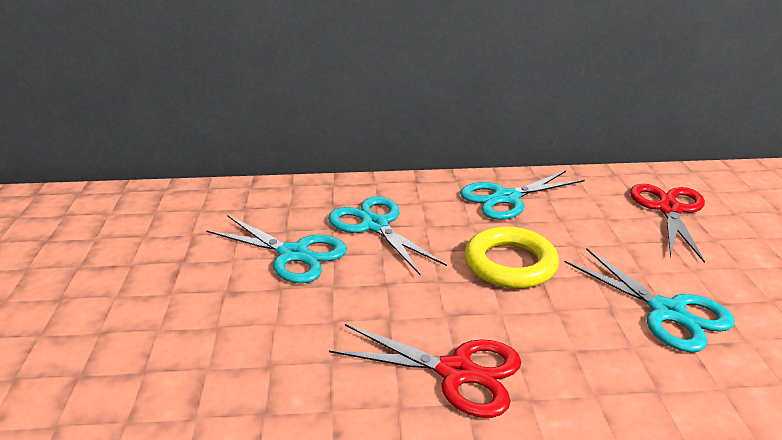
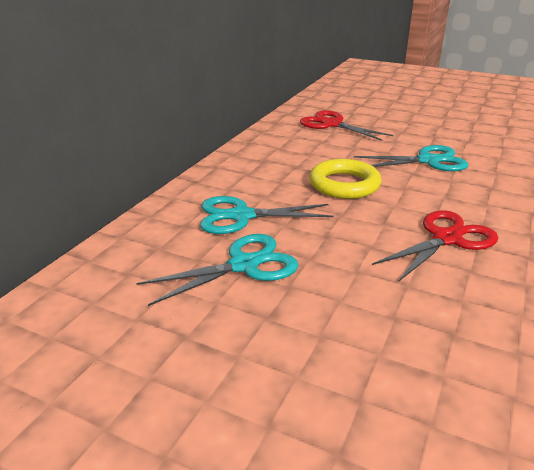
camera: 60 degrees left, 0 degrees up
turquoise scissors [460,171,585,220] -> none

